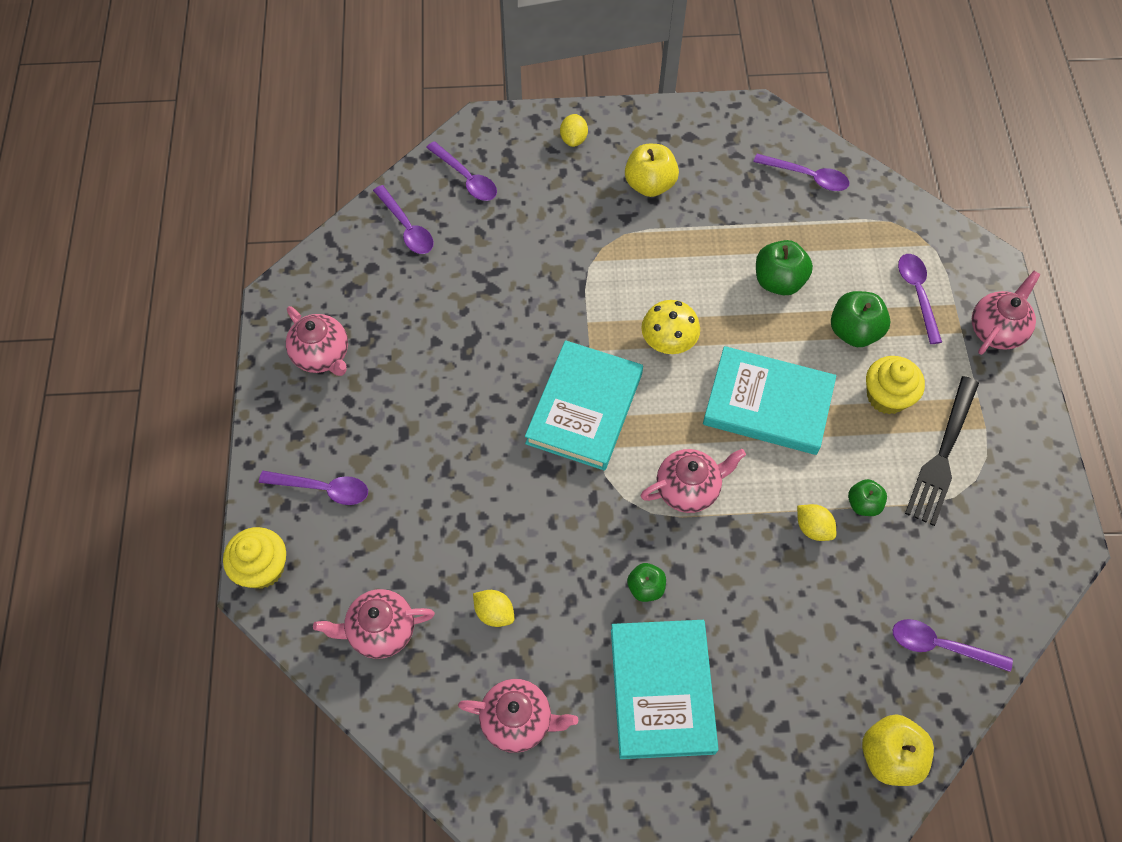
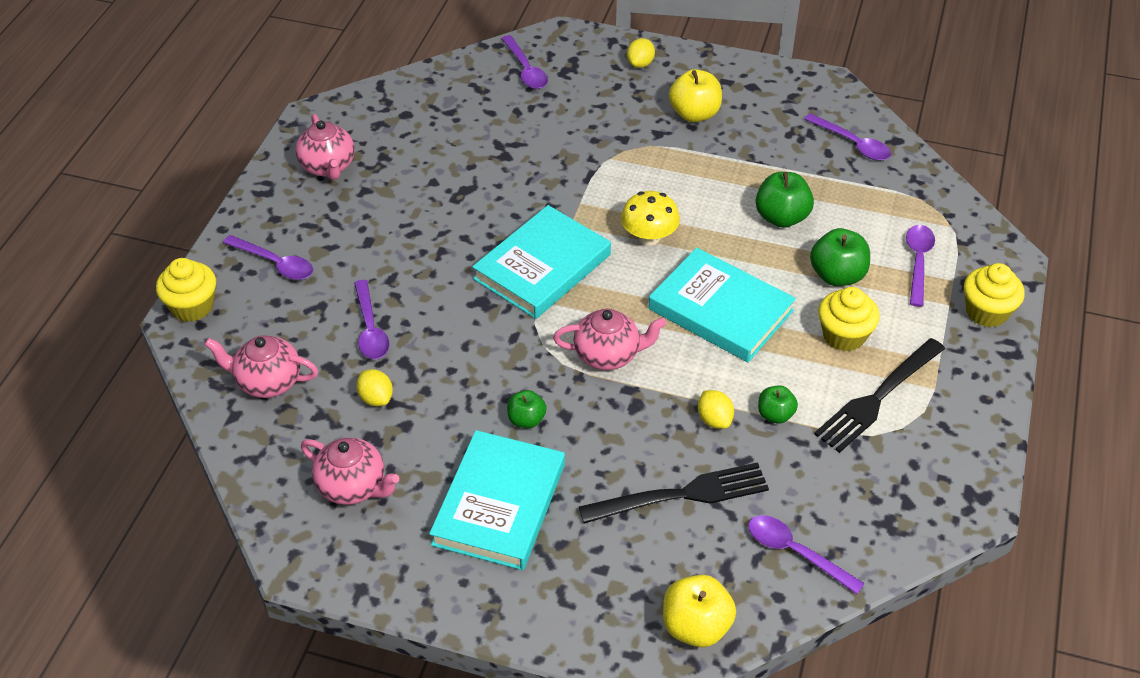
camera: 20 degrees right, 15 degrees down
purple spoon [373,185,434,254] -> purple spoon moved to [354,280,390,359]
pink teapot [972,271,1040,355] -> yellow cupcake [964,263,1025,327]
none -> black fork [579,462,769,523]

